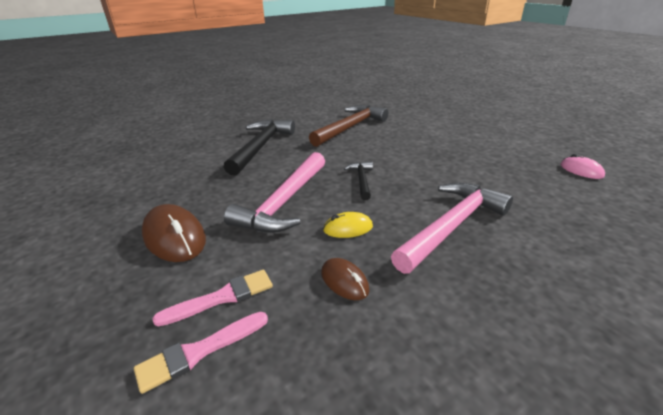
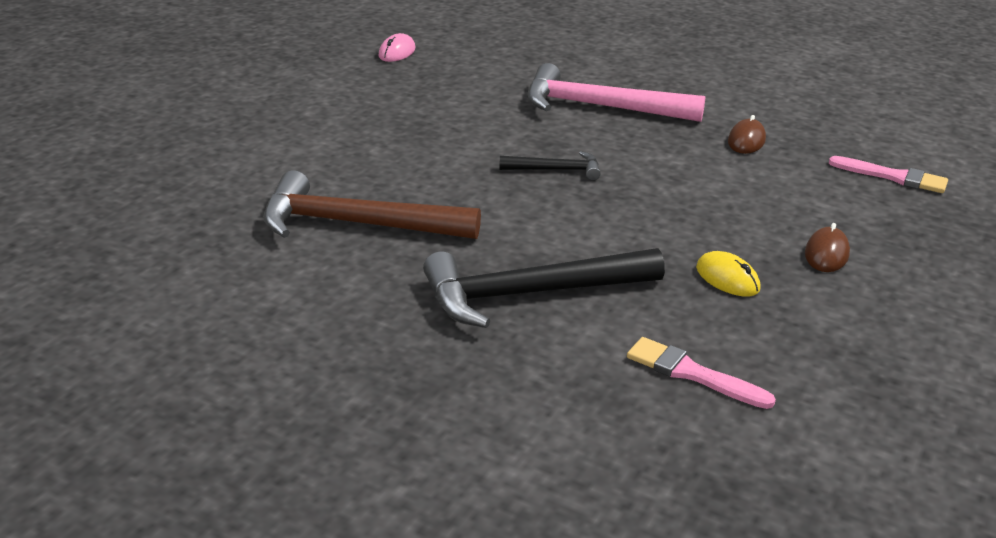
camera: 120 degrees left, 0 degrees up
brown mouse [142,204,206,262] -> brown mouse [805,223,850,272], size x0.57
pink brush [152,270,273,326] -> pink brush moved to [627,337,776,409]
pink hammer [224,152,325,233] -> none
yellow mouse [323,212,373,238] -> yellow mouse moved to [696,251,760,297]
black hammer [344,161,373,200] -> black hammer turned 150 degrees counterclockwise [499,151,601,180]

